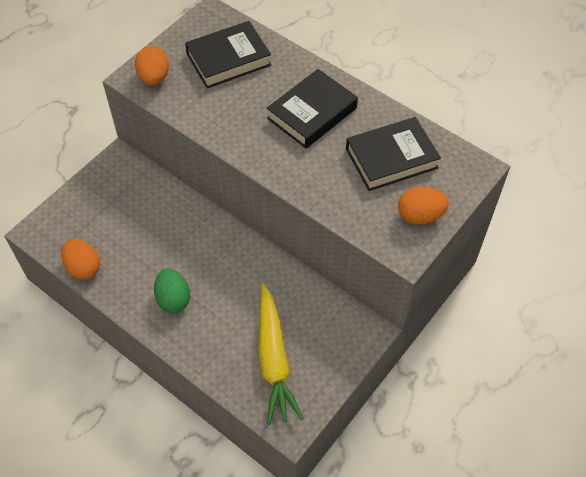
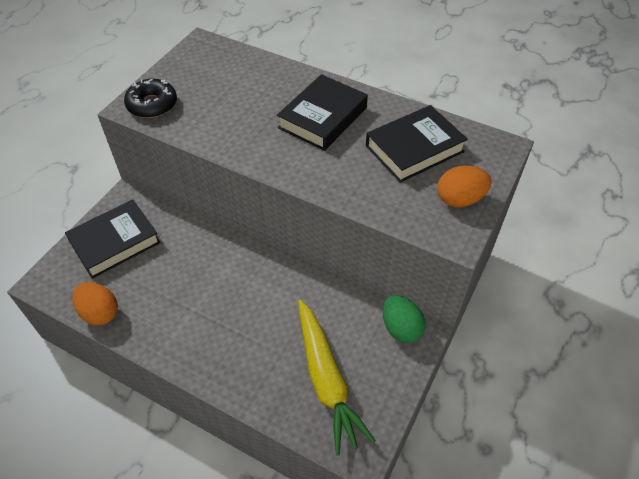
camera: 10 degrees left, 5 degrees down
orange egg [135,46,169,85] -> black donut [124,79,177,118]
green egg [154,269,190,313] -> green egg moved to [383,295,426,343]
black book [185,21,271,88] -> black book moved to [65,200,161,279]

